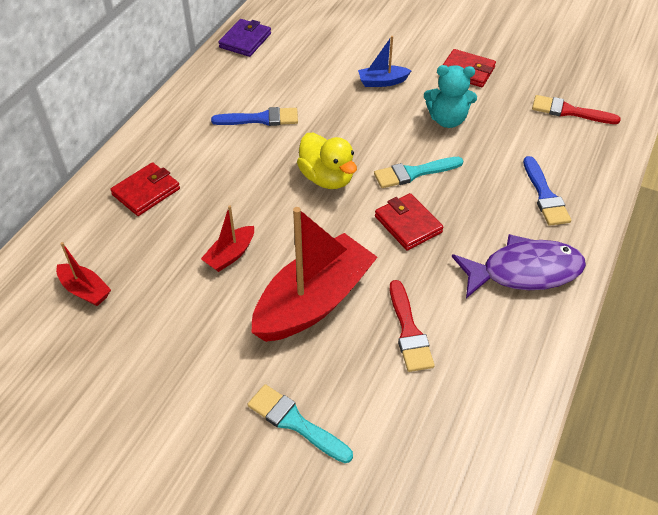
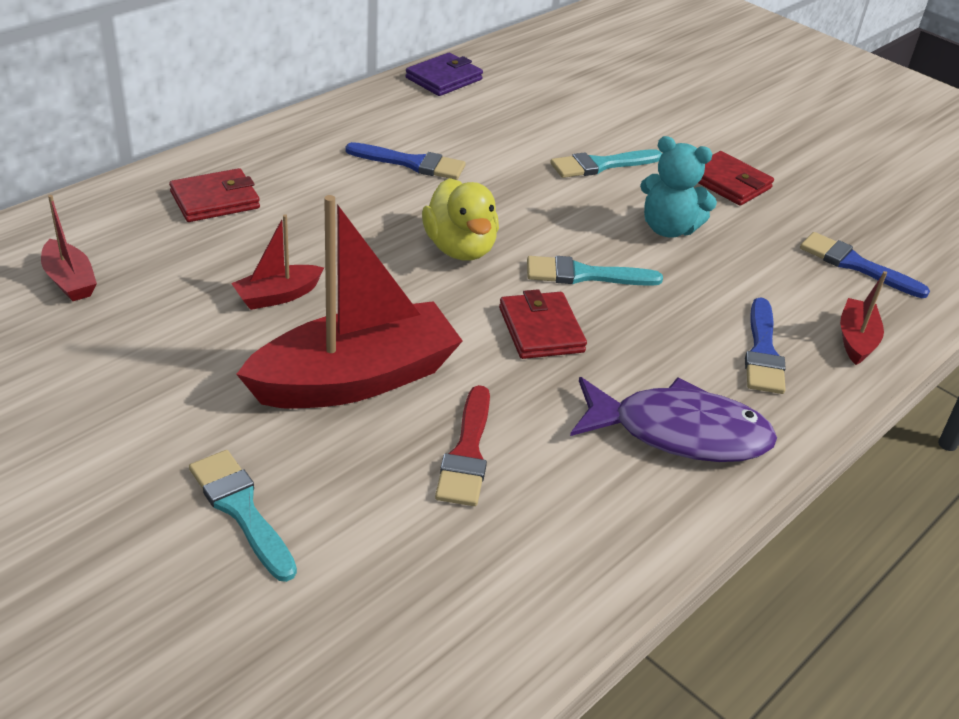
camera: 15 degrees right, 10 degrees down
blue boat [358,36,412,87] -> turquoise brush [550,149,662,178]
red brush [532,95,621,124] -> blue brush [800,232,930,298]
none -> red boat [840,271,887,365]

